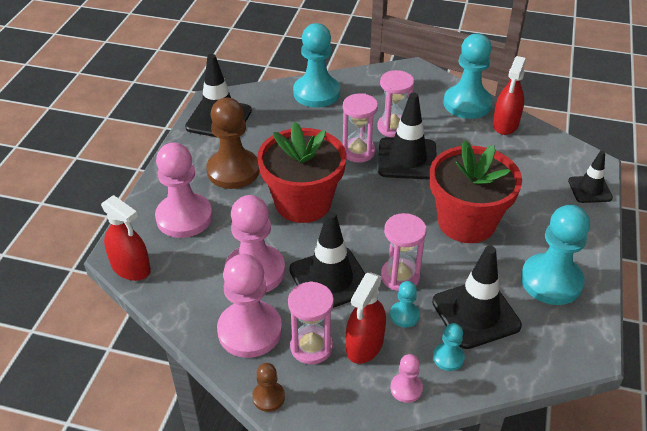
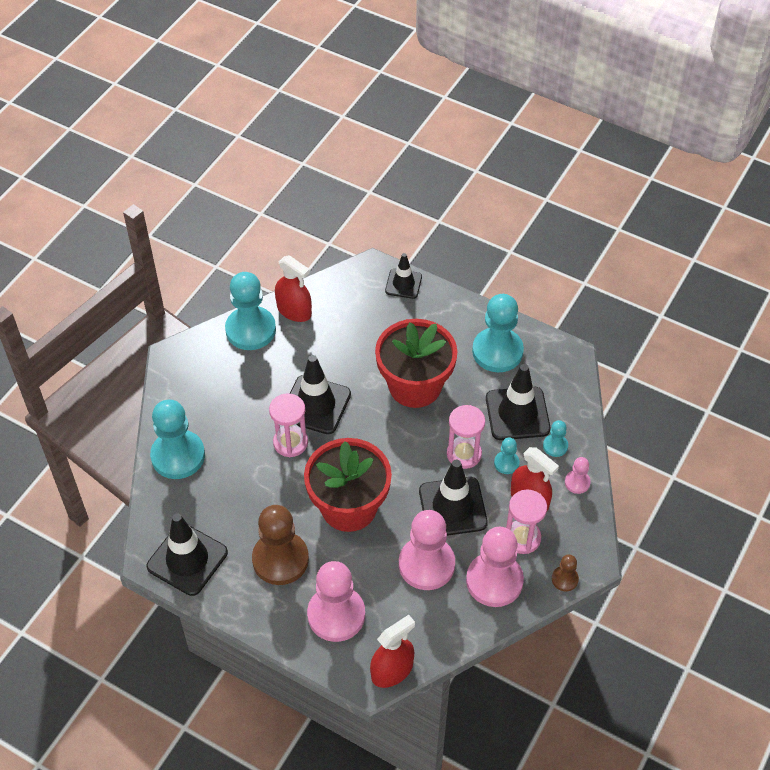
camera: 75 degrees left, 10 degrees up
pink hourglass [377,70,414,138] -> none

